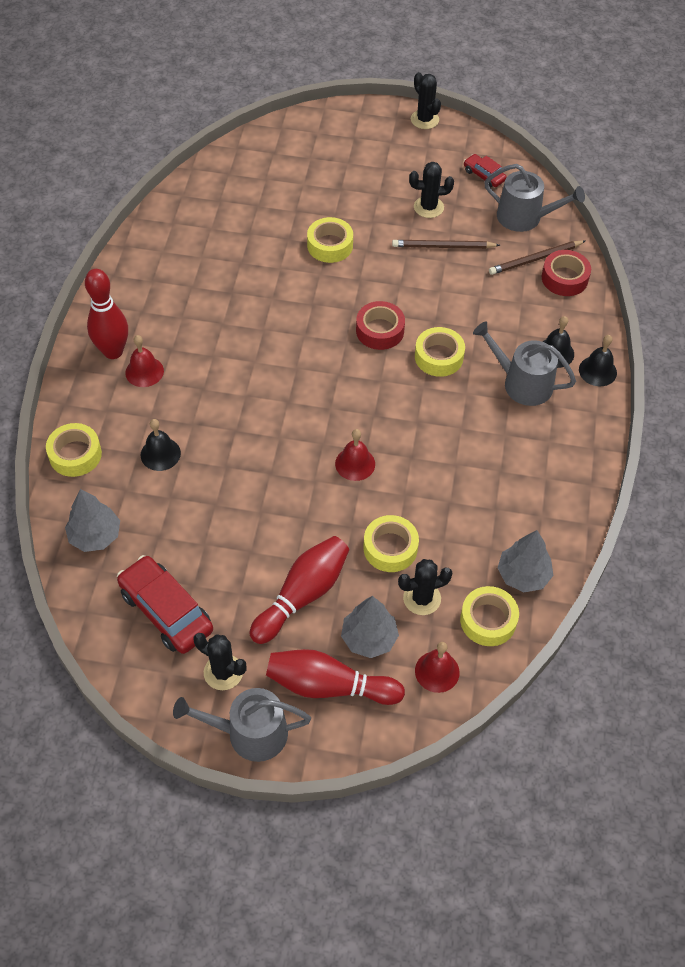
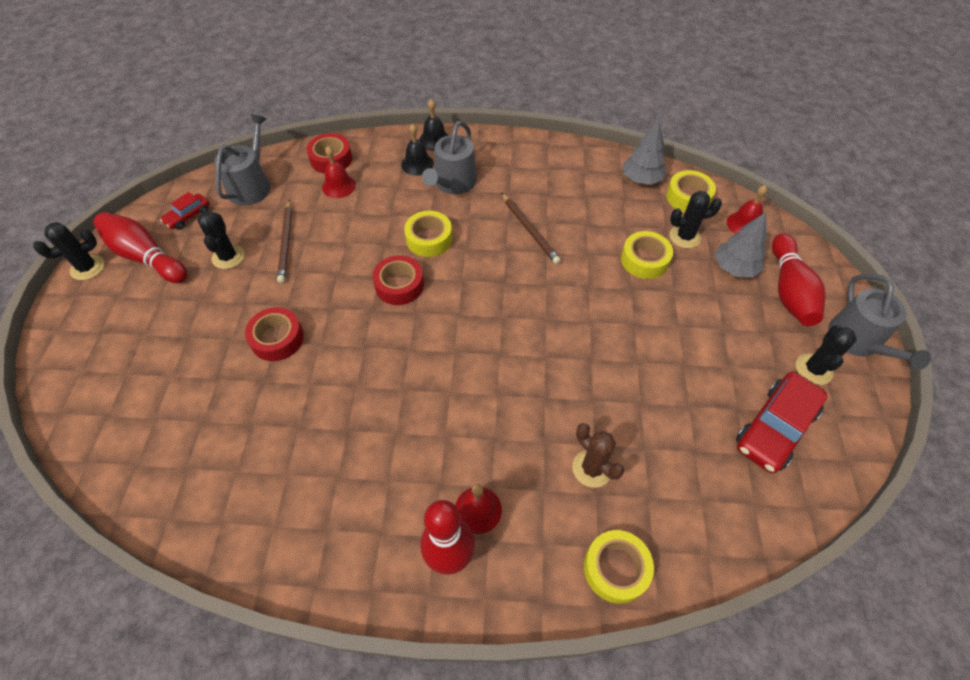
camera: 95 degrees left, 0 degrees up
grey tree [65,489,120,552] -> none
black bell [141,419,181,471] -> brown cactus [572,423,624,488]
red bowling pin [249,536,349,644] -> red bowling pin moved to [93,212,188,283]
yellow tape [307,217,353,263] -> red tape [245,307,304,361]
red bell [335,429,375,481] -> red bell moved to [322,146,356,198]
black cactus [398,559,453,615] -> black cactus turned 75 degrees counterclockwise [669,191,722,248]
brown pencil [489,240,585,275] -> brown pencil moved to [501,193,561,264]

